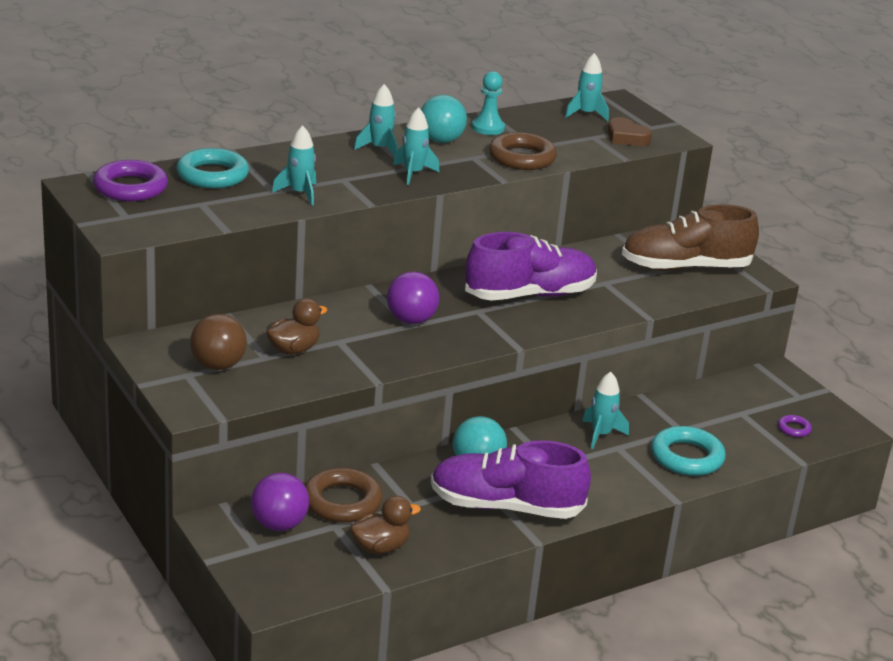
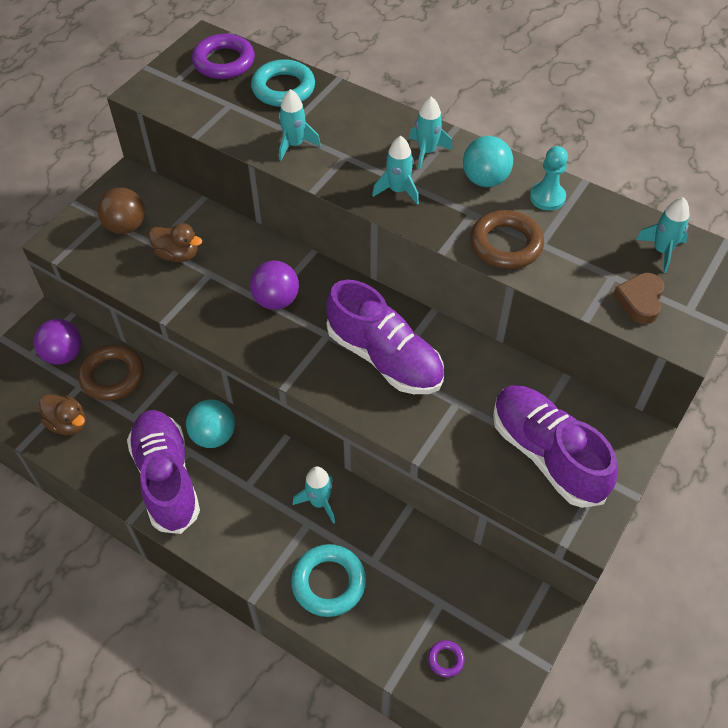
camera: 65 degrees right, 25 degrees up
brown shoe [622,204,759,271] -> purple shoe [493,385,618,508]

